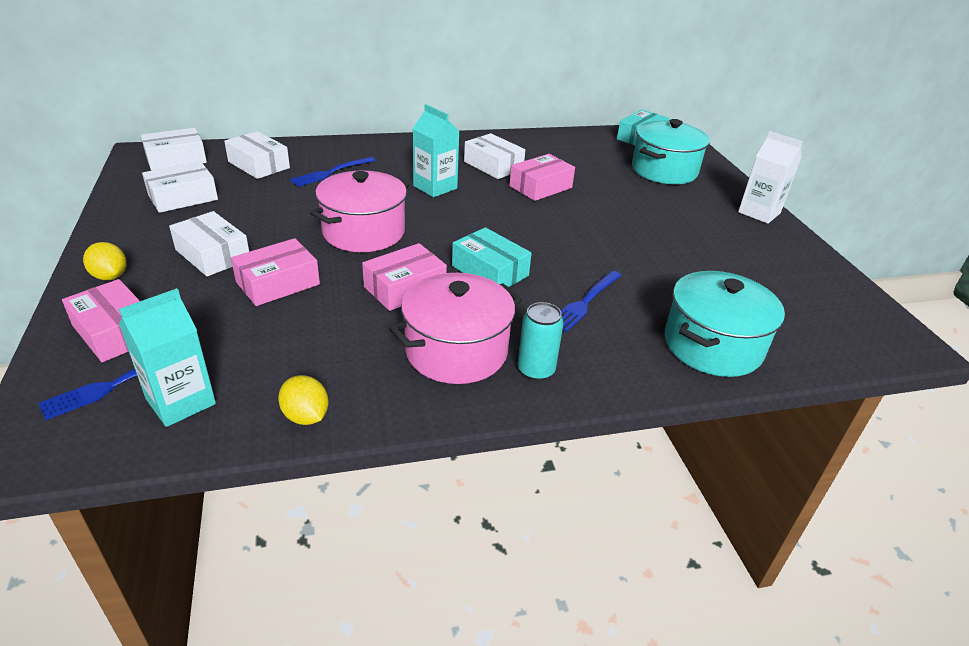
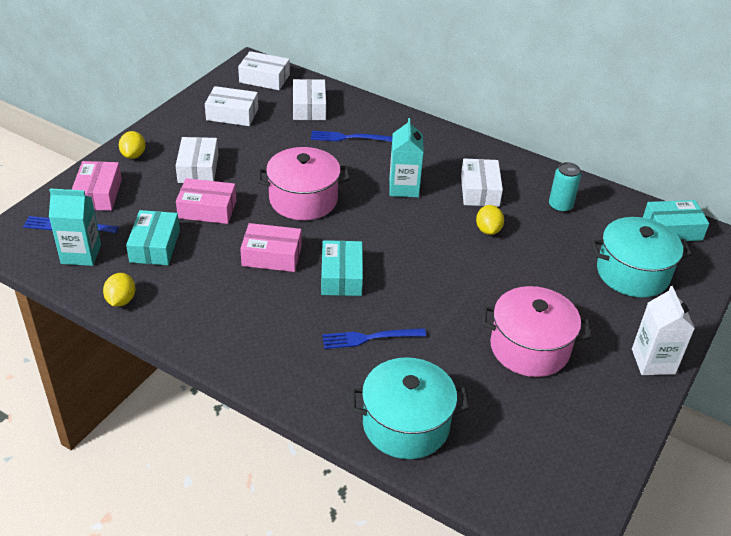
camera: 45 degrees right, 5 degrees up
pink pot [389,273,522,384] -> pink pot moved to [482,286,591,377]
pink box [509,154,575,201] -> yellow lemon [476,205,504,235]
turquoise can [518,302,564,381] -> turquoise can moved to [549,162,581,213]
none -> turquoise box [126,210,180,265]

